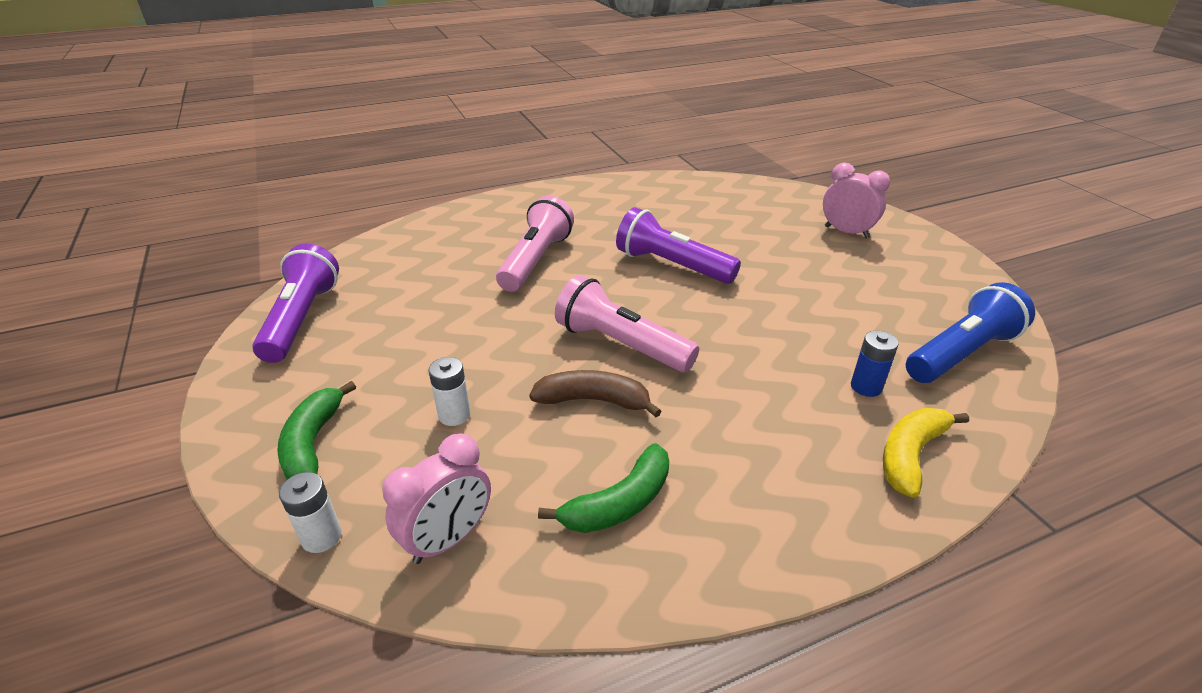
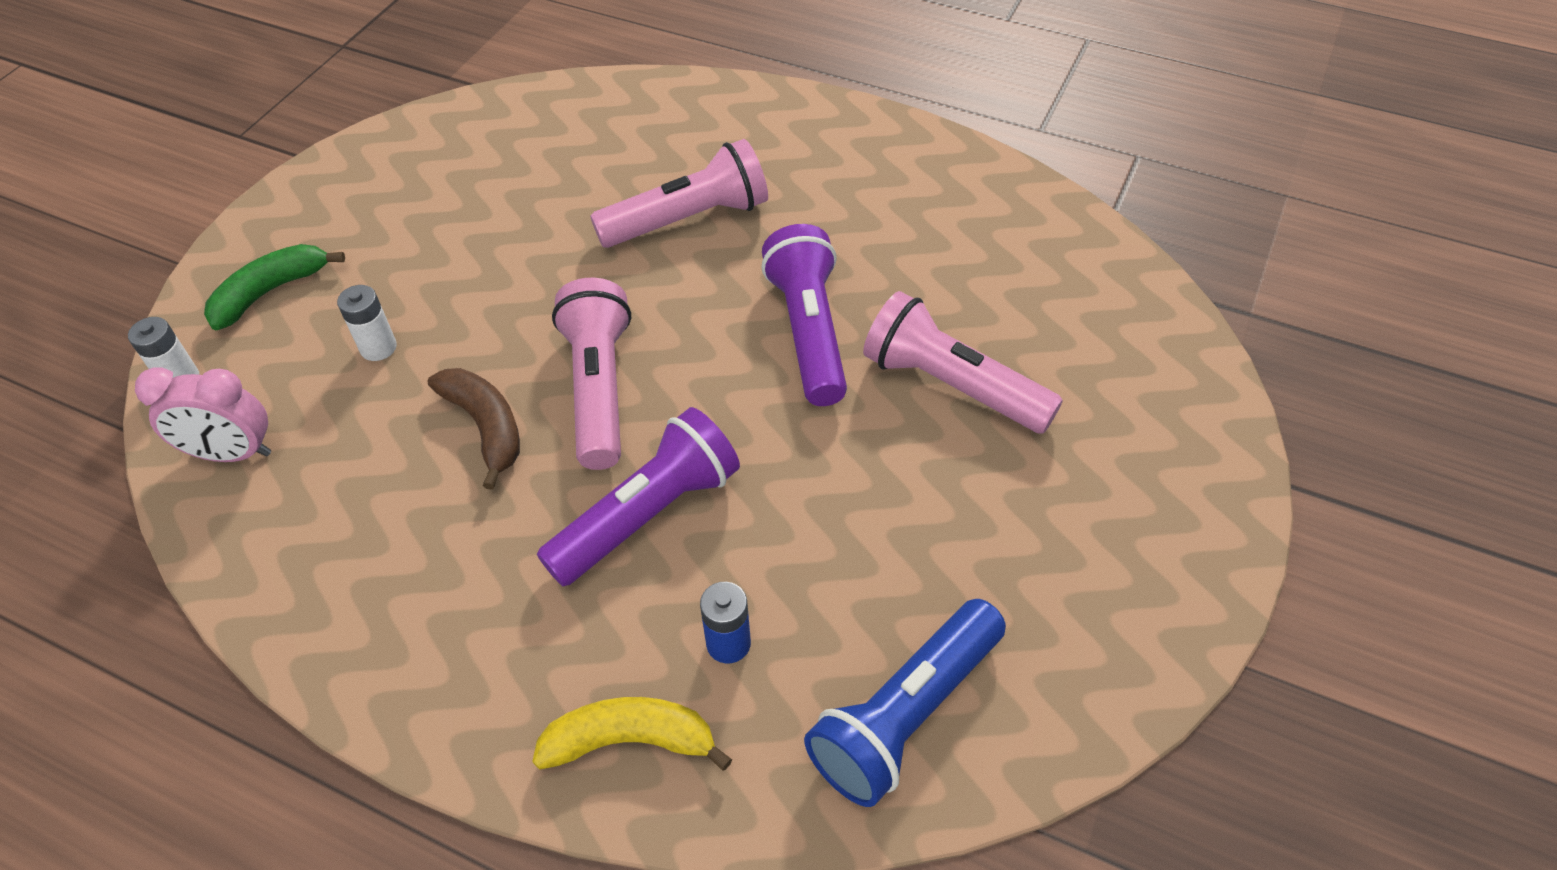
camera: 50 degrees right, 15 degrees up
purple flashlight [252,243,339,363] -> purple flashlight moved to [537,407,740,586]
green banana [538,443,669,533] -> none
pink clock [823,162,890,238] -> none
blue flashlight [906,282,1035,383] -> blue flashlight turned 120 degrees clockwise [804,599,1006,807]
none -> pink flashlight [863,291,1063,434]

